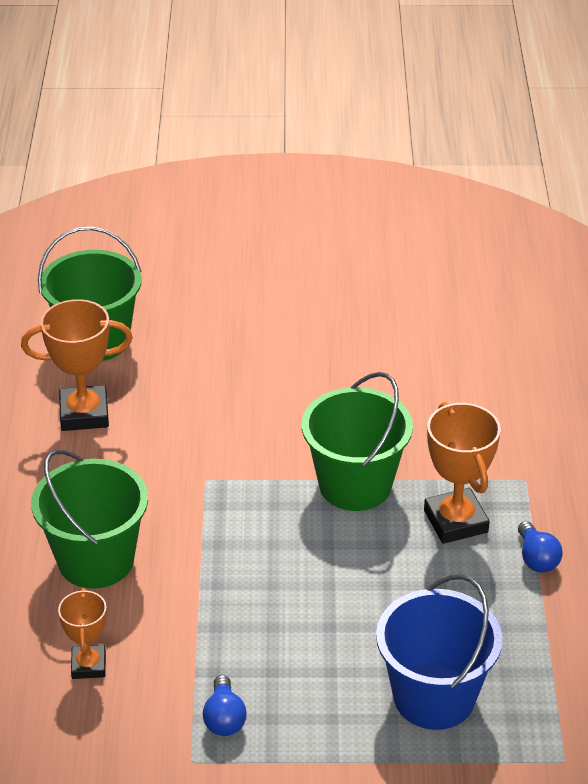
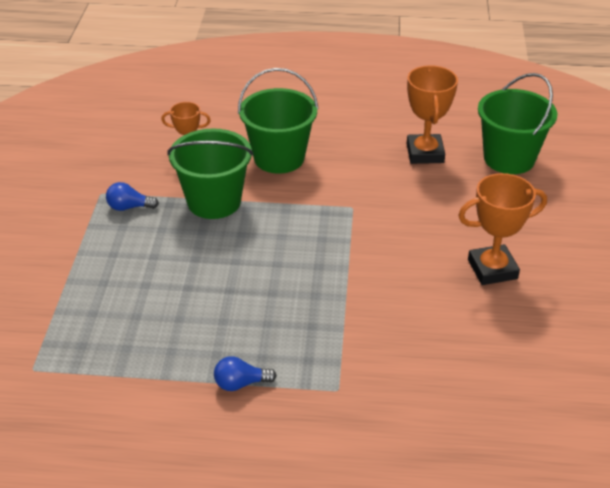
camera: 95 degrees right, 0 degrees up
green bucket [302,372,413,511] -> green bucket moved to [167,128,253,219]
blue bucket [376,574,502,730] -> none
orange trophy [424,402,501,544] -> orange trophy moved to [458,173,547,285]

